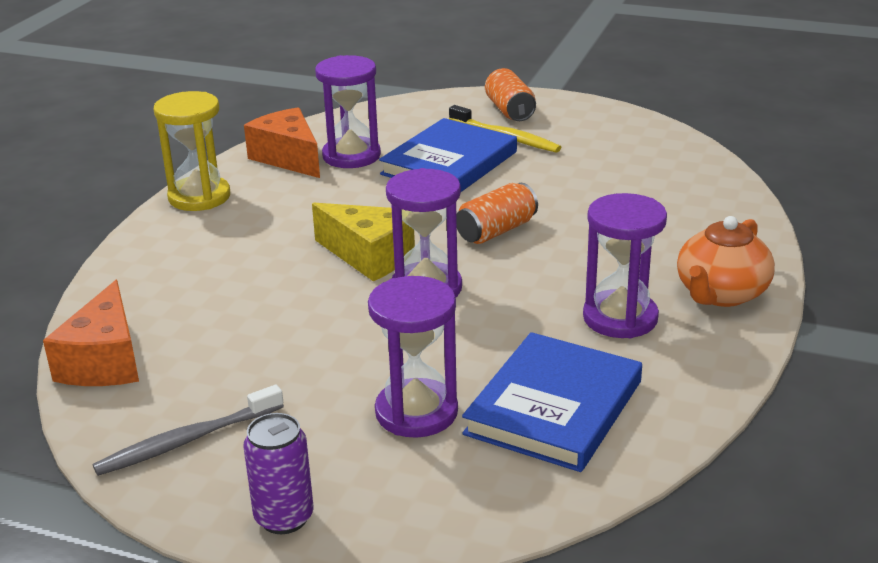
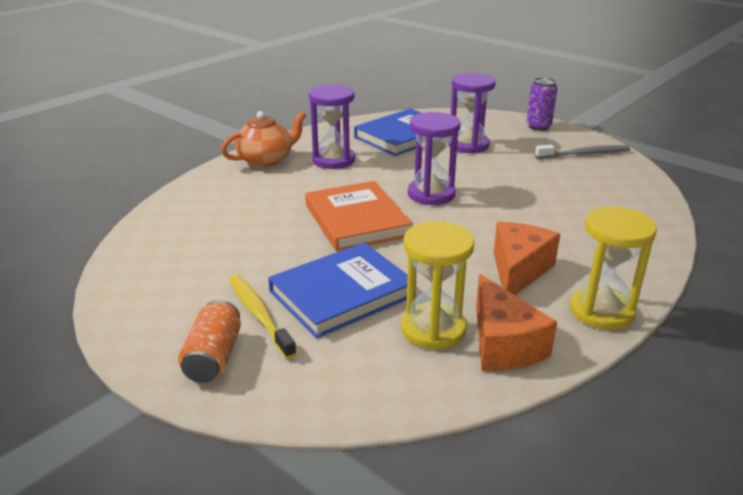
camera: 160 degrees left, 0 degrees up
orange cheese [43,280,139,386] -> orange cheese moved to [494,222,560,295]
yellow cheese [312,203,415,281] -> none
purple hourglass [315,55,381,168] -> yellow hourglass [401,221,474,350]
orange can [456,183,538,244] -> orange book [305,181,412,252]

